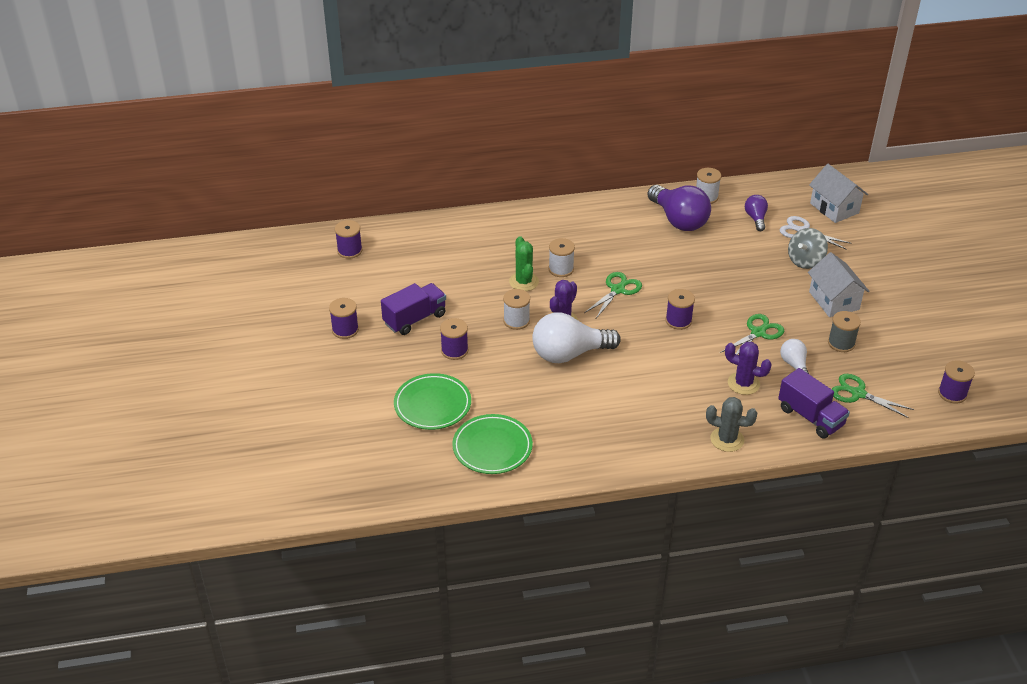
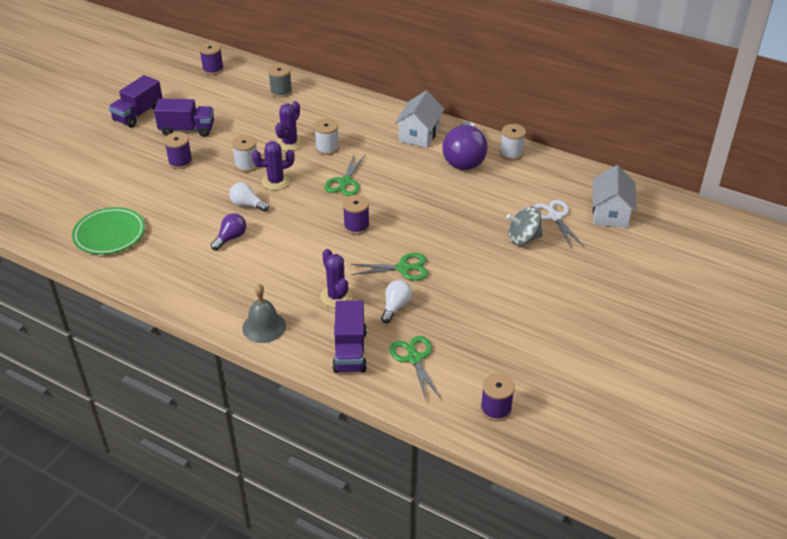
camera: 40 degrees right, 0 degrees up
purple spool [329,298,359,339] -> purple truck [109,75,163,128]
green plate [394,373,471,430] -> none
green cactus [509,236,539,291] -> purple cactus [275,101,303,151]
white light bulb [532,312,621,363] -> white light bulb [229,182,269,212], size x0.51
green scissors [584,272,642,318] -> green scissors turned 120 degrees clockwise [324,154,366,196]
grey cactus [706,397,757,452] -> grey bell [242,284,286,343]
purple light bulb [745,195,768,231] -> purple light bulb moved to [211,213,246,251]
white house [808,252,869,317] -> white house moved to [395,90,445,148]
grey spool [828,311,861,352] -> grey spool moved to [268,64,292,98]

